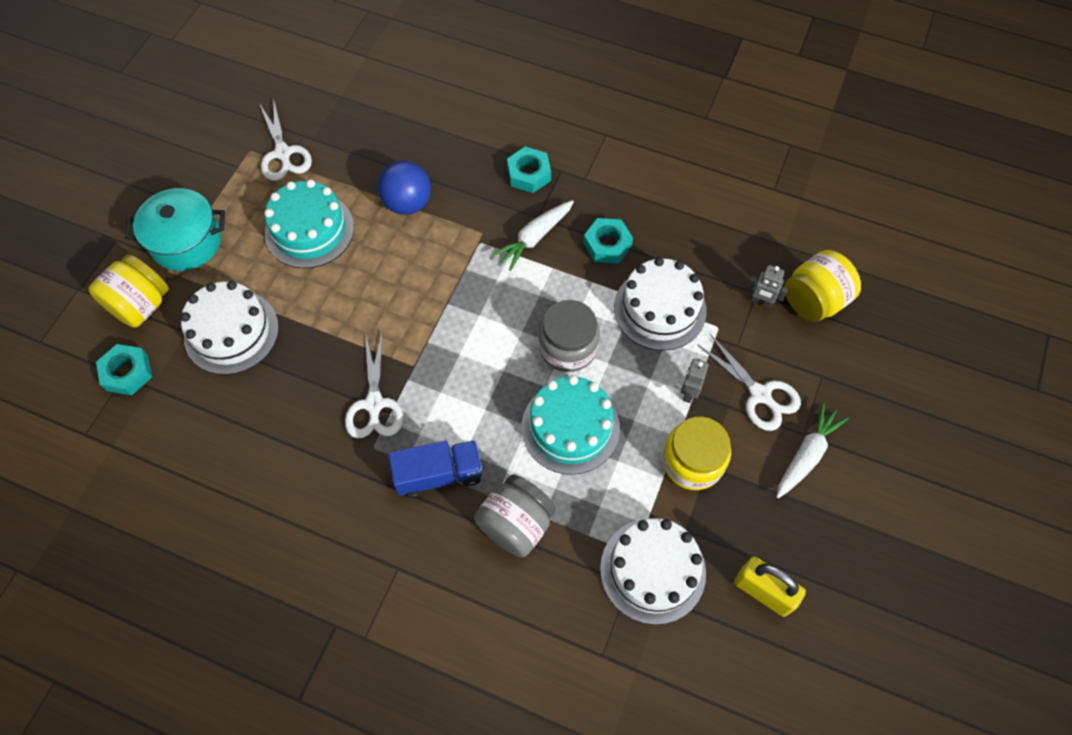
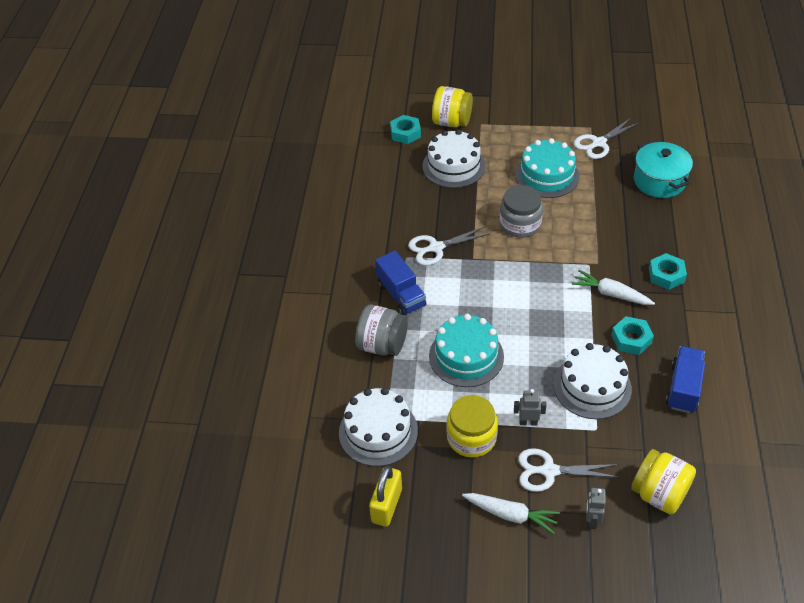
camera: 75 degrees right, 15 degrees down
turquoise pot [125,188,225,271] -> turquoise pot moved to [634,141,693,198]
blue ball [378,161,431,215] -> none
grey jar [538,300,600,372] -> grey jar moved to [499,185,543,238]
white scissors [698,334,801,431] -> white scissors turned 60 degrees clockwise [518,448,618,492]
grey robot [747,265,788,308] -> grey robot moved to [586,488,606,529]
none -> blue truck [666,346,705,413]

